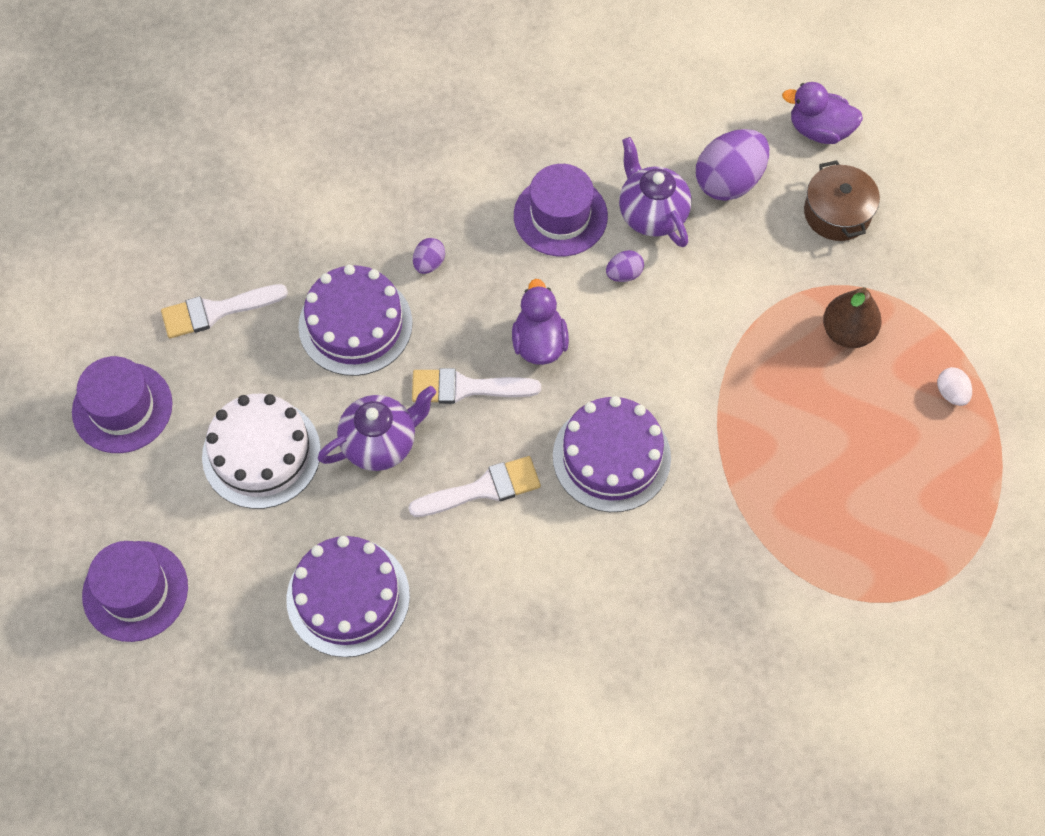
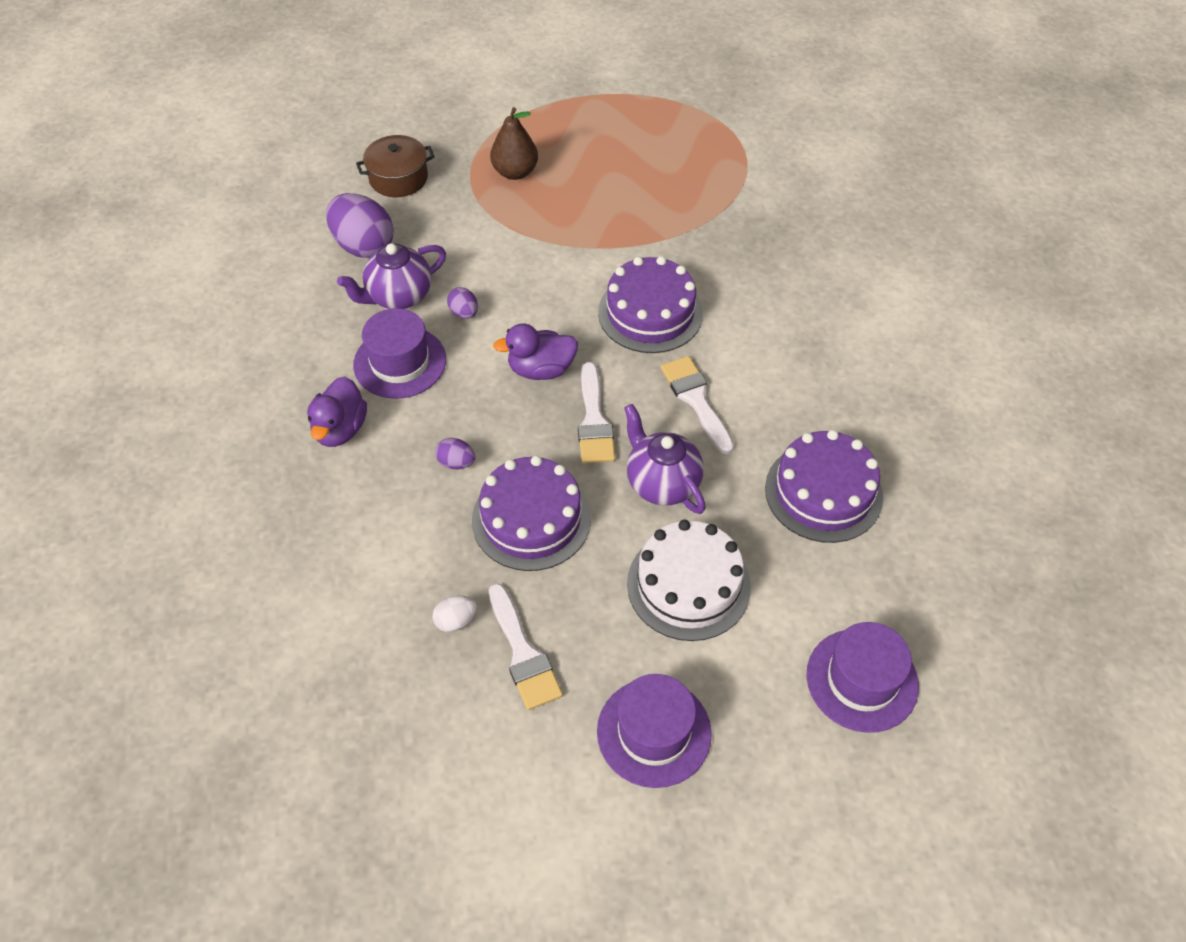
camera: 95 degrees left, 10 degrees down
purple duck [782,82,863,144] -> purple duck moved to [307,376,367,447]
white egg [937,367,972,406] -> white egg moved to [433,595,477,632]

